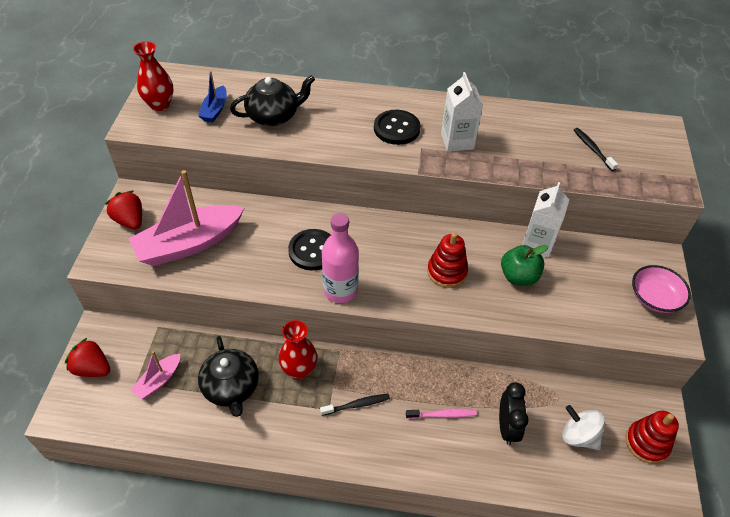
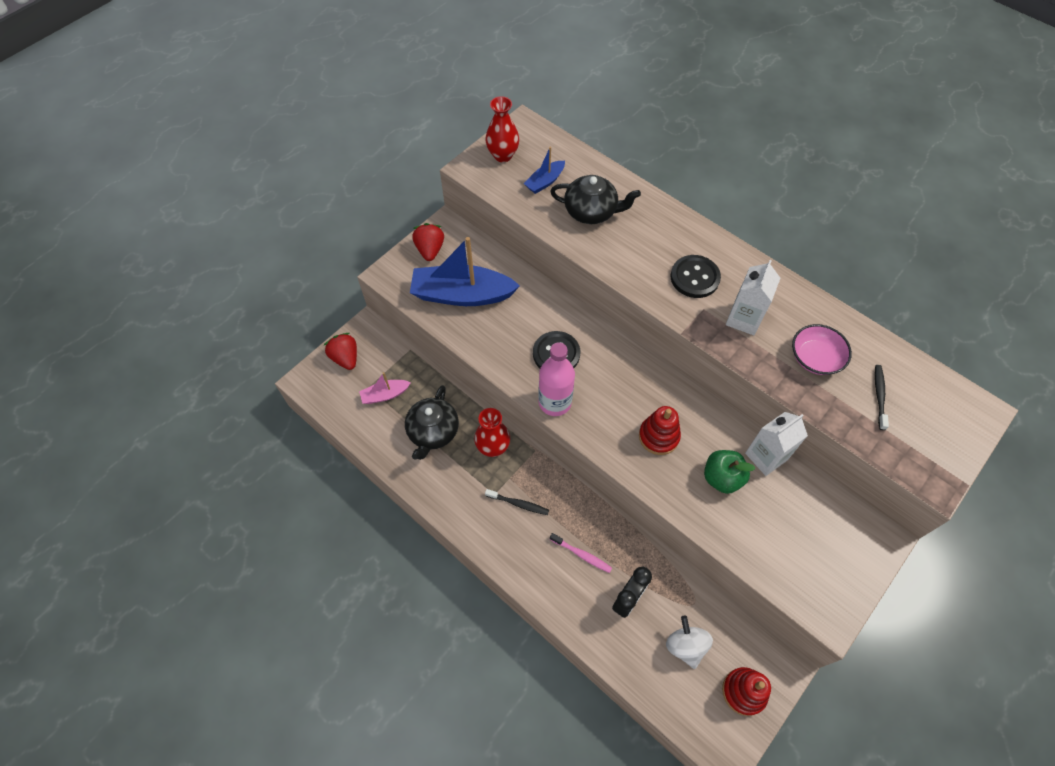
camera: 35 degrees right, 10 degrees up
pink boat [129,170,245,266] -> blue boat [410,237,520,306]
pink bowl [632,265,691,313] -> pink bowl moved to [792,324,852,375]

